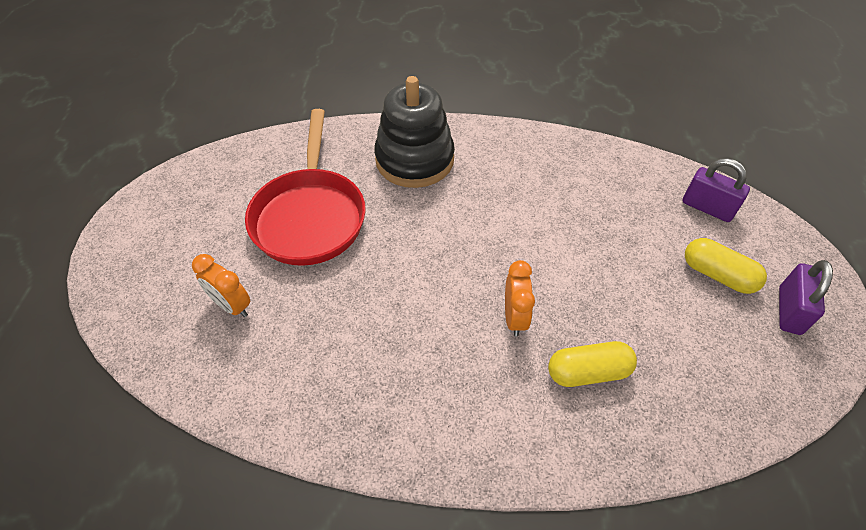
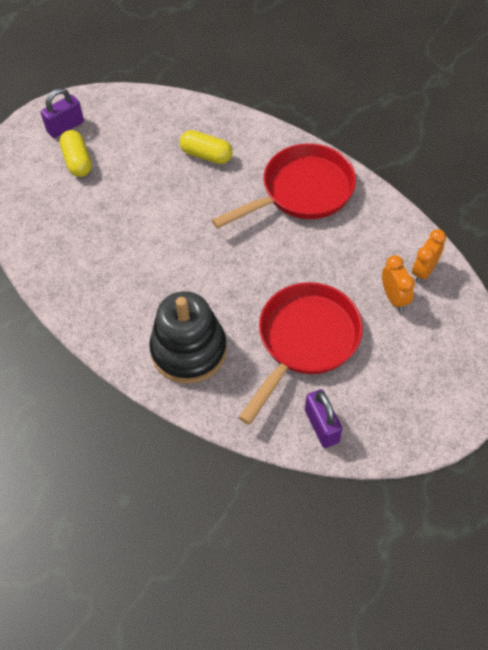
camera: 145 degrees left, 5 degrees up
orange clock [505,260,535,336] -> orange clock moved to [412,229,446,283]
purple padlock [683,158,750,222] -> purple padlock moved to [305,389,342,448]
none -> red pan [212,143,356,229]

